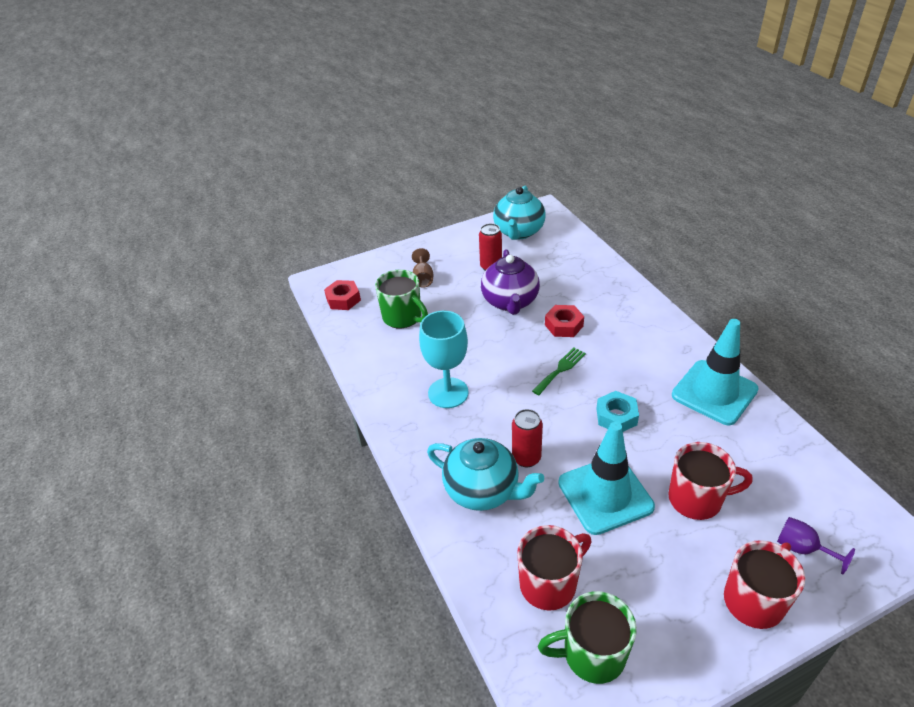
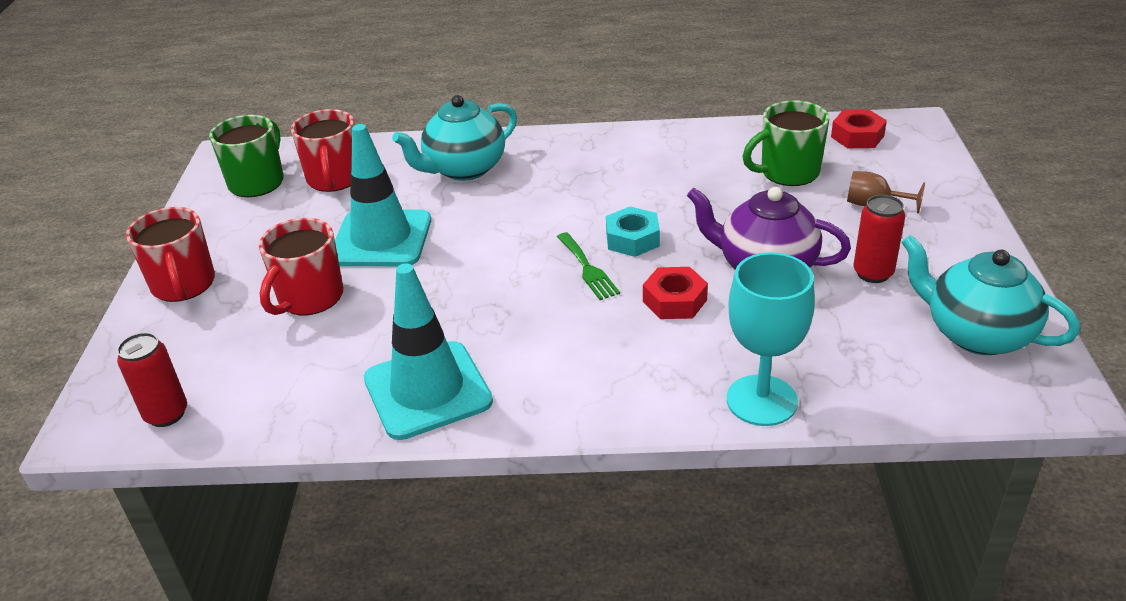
camera: 115 degrees right, 5 degrees down
turquoise goblet [419,311,469,408] -> turquoise goblet moved to [727,252,815,426]
red can [512,409,543,467] -> red can moved to [117,332,187,427]
turquoise nut [596,391,639,432] -> turquoise nut moved to [606,207,660,257]
purple goblet [777,517,855,574] -> none

